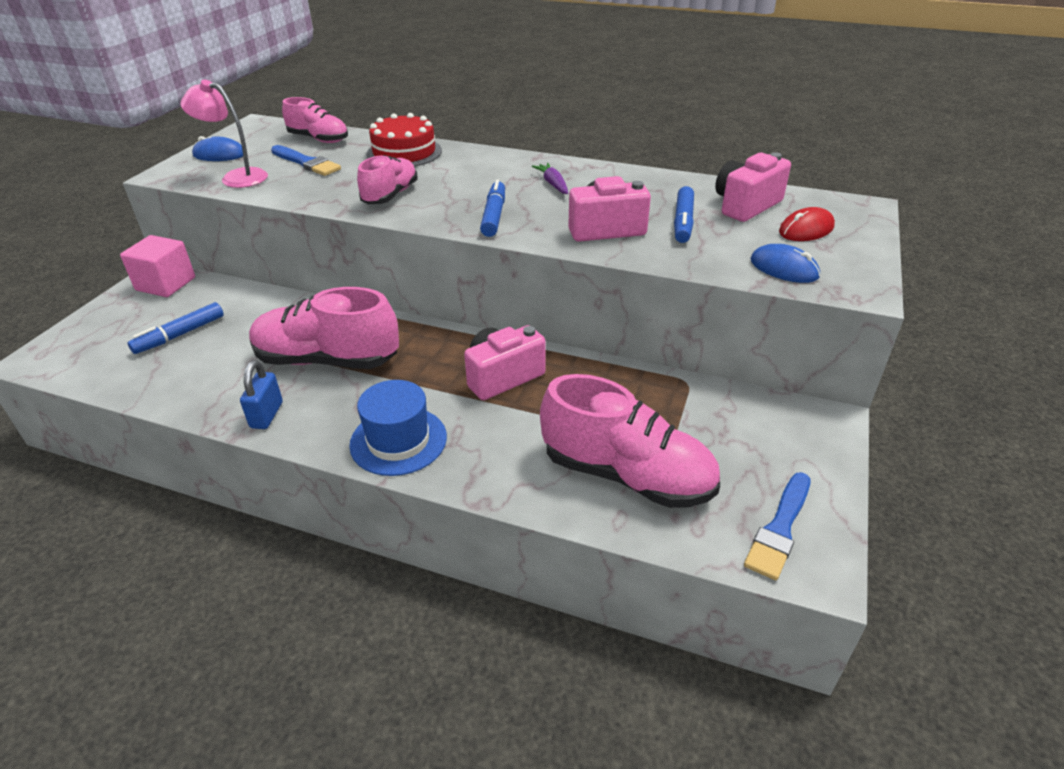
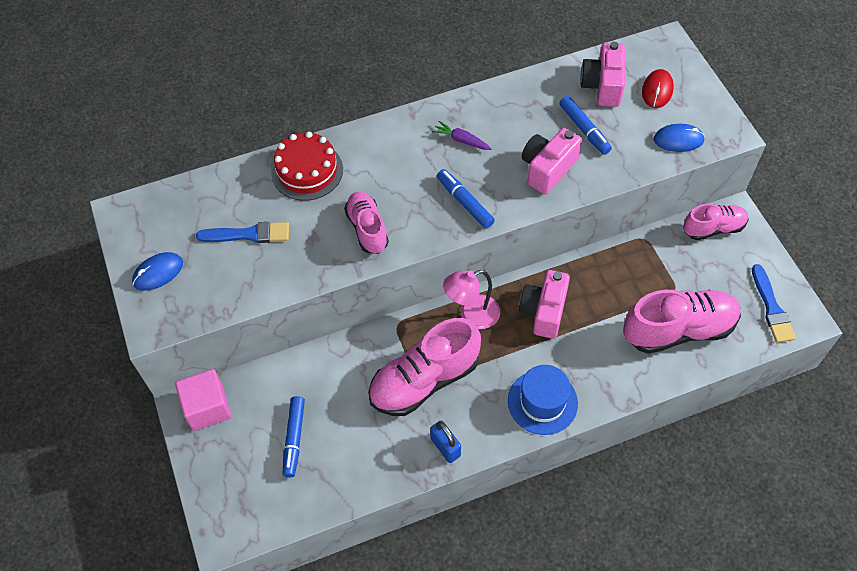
camera: 40 degrees left, 20 degrees up
pink lamp [180,80,268,188] -> pink lamp moved to [443,270,500,329]
pink shoe [282,97,348,143] -> pink shoe moved to [683,204,748,240]

